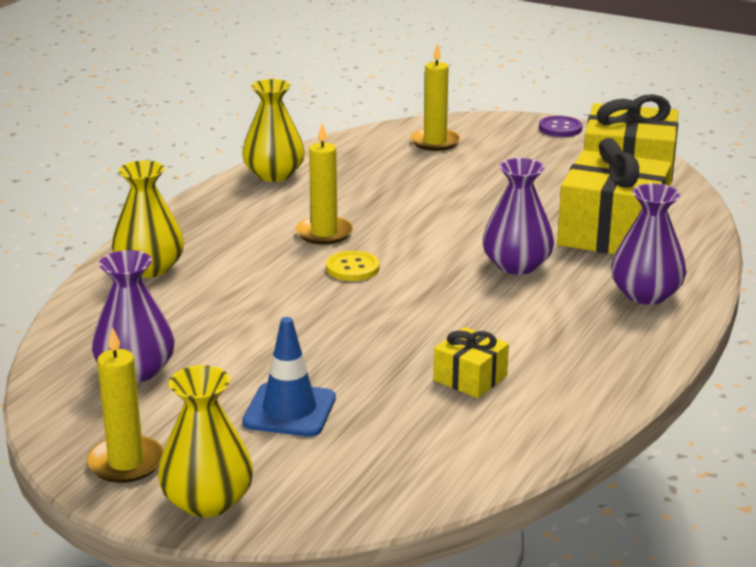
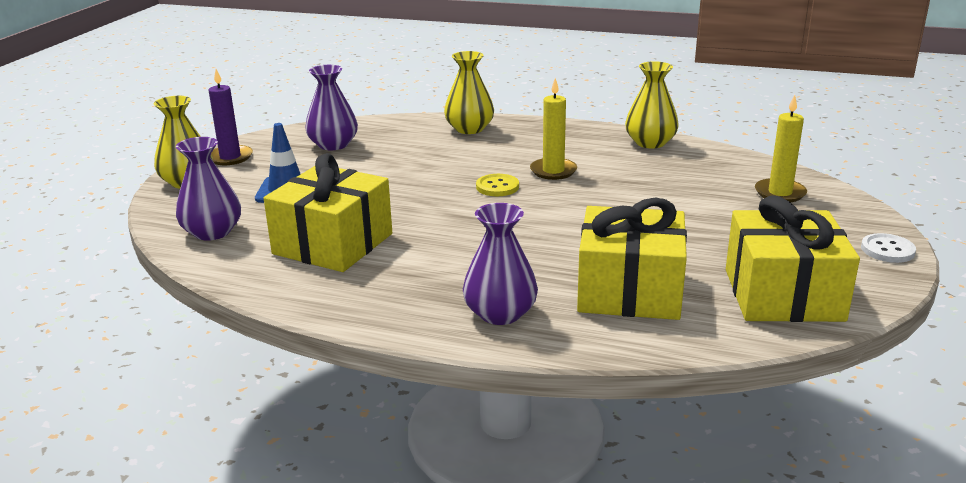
camera: 80 degrees right, 0 degrees up
yellow candle [87,327,164,483] -> purple candle [209,69,253,165]
yellow gift [433,327,509,398] -> yellow gift [264,153,392,272], size x2.06
purple vase [482,158,554,275] -> purple vase moved to [176,137,241,241]
purple button [539,116,582,137] -> white button [861,233,916,263]

